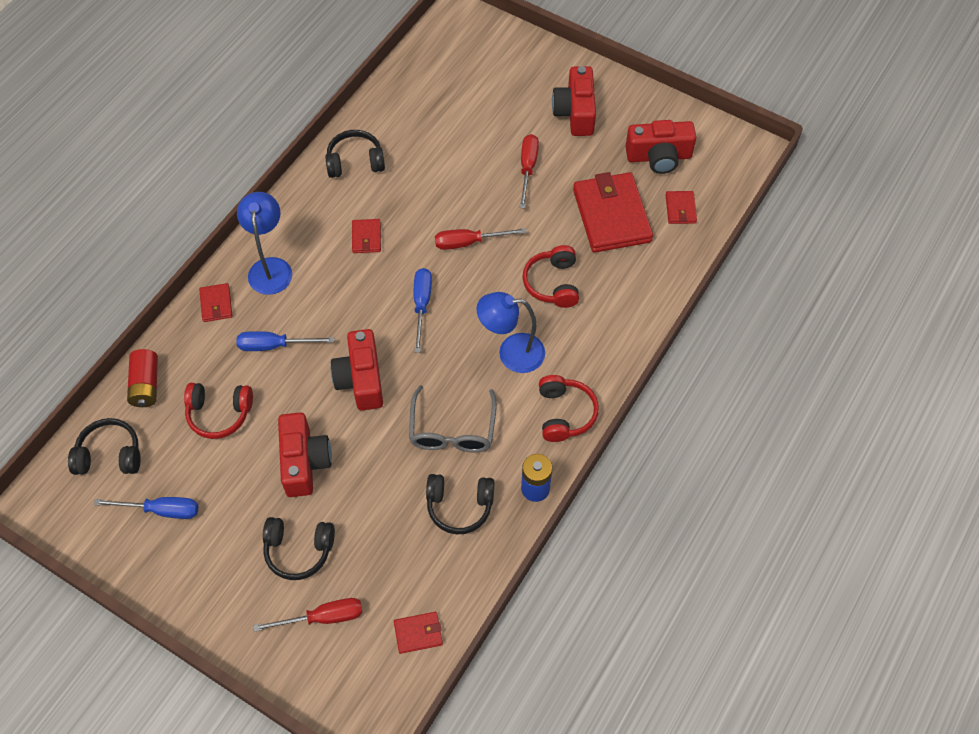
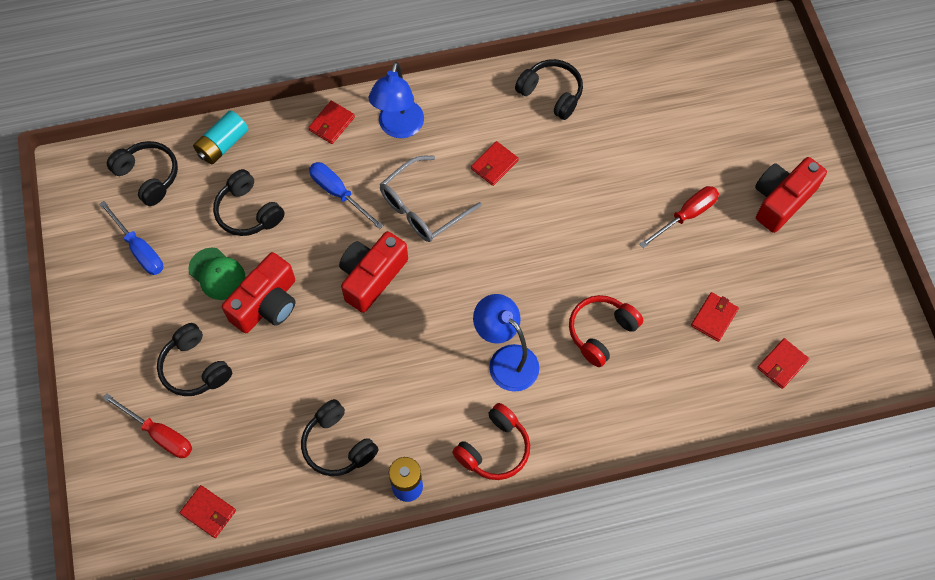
camera: 45 degrees right, 5 degrees up
red battery [127,349,158,407] -> turquoise battery [193,111,248,164]
red headphones [184,383,253,439] -> black headphones [213,169,285,236]
blue lamp [237,192,292,295] -> blue lamp turned 150 degrees clockwise [369,62,424,138]
grey glasses [409,385,497,452] -> grey glasses moved to [380,155,482,242]
blue screwdriver [414,268,432,353] -> none
red screwdriver [435,228,527,250] -> none
red wallet [573,172,653,253] -> red wallet [691,292,739,342], size x0.46
red camera [625,120,696,174] -> none
none -> green cap [188,248,246,300]

